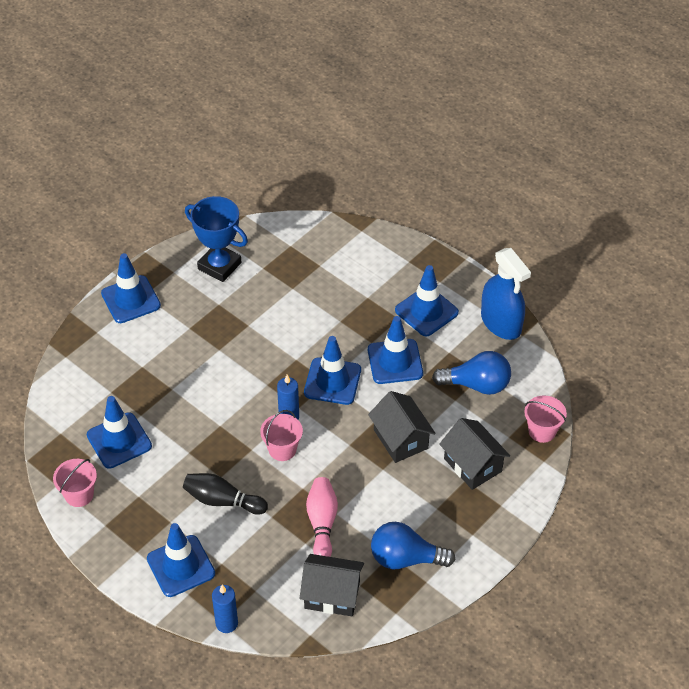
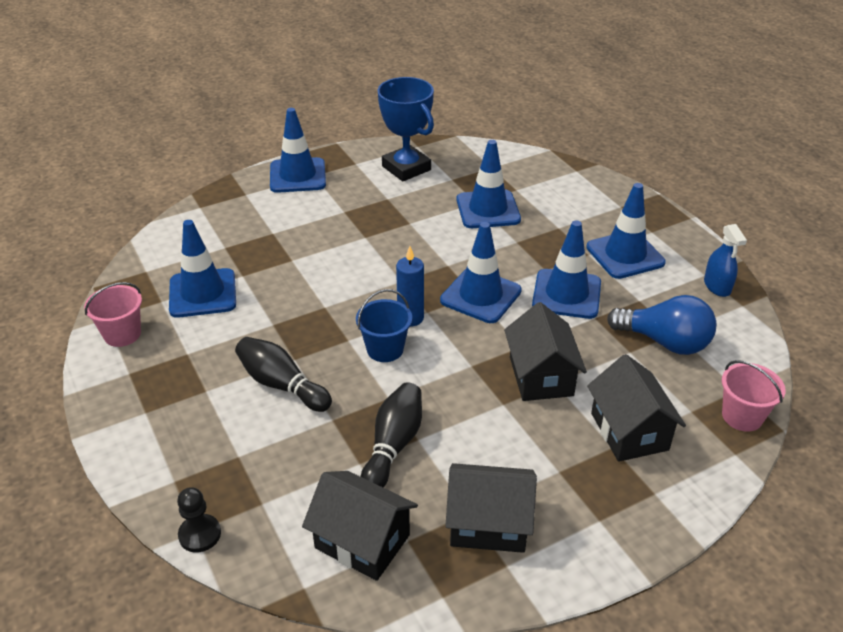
camera: 20 degrees right, 10 degrees down
blue traffic cone [147,523,215,597] -> blue traffic cone moved to [456,140,521,228]
blue candle [212,585,238,633] -> black pawn [177,487,221,553]
pink bucket [260,410,303,461] -> blue bucket [356,289,412,362]
pink bowling pin [306,477,338,557] -> black bowling pin [361,382,422,487]
blue light bulb [371,522,455,569] -> black house [445,463,537,553]
blue spray bottle [481,248,531,340] -> blue spray bottle [704,224,747,297], size x0.55

